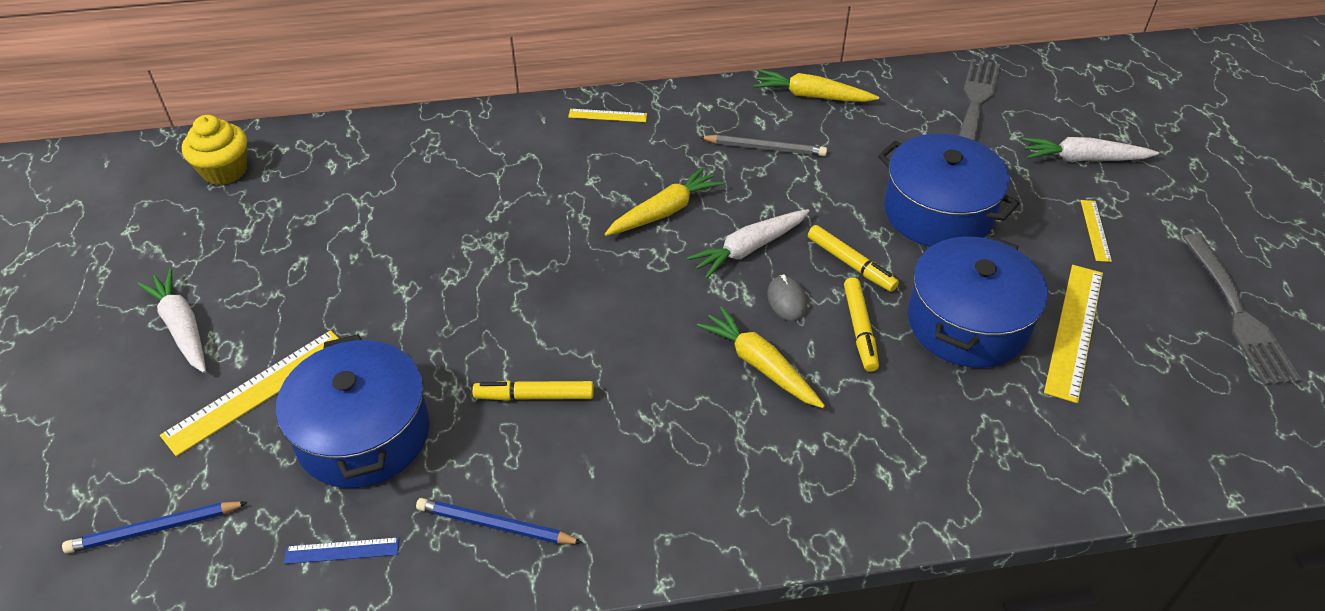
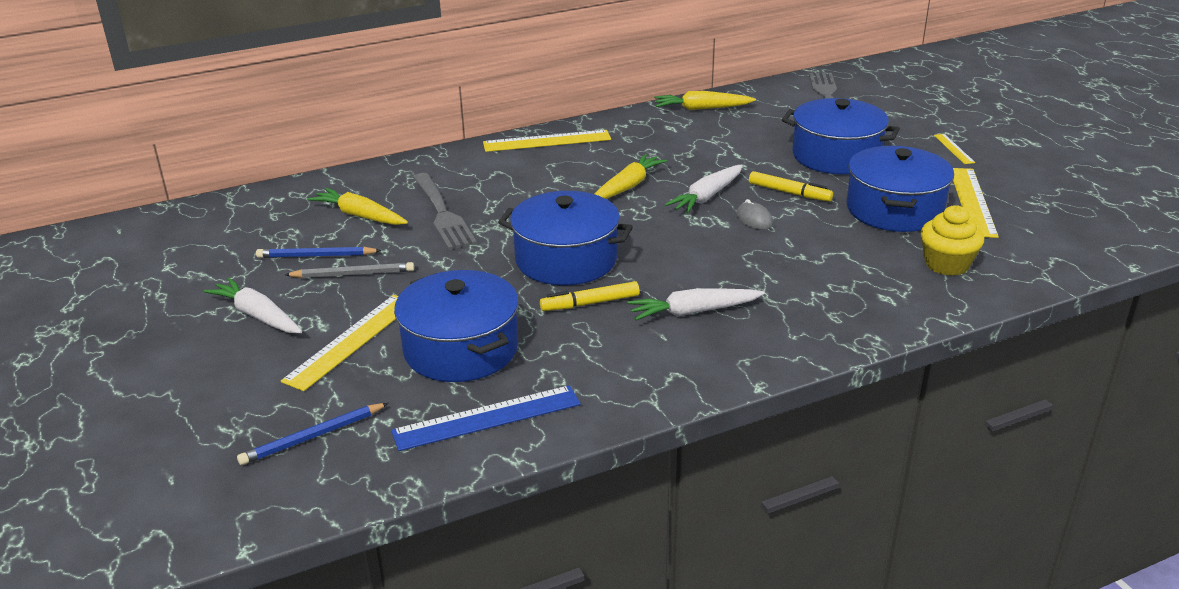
camera: 15 degrees left, 15 degrees down
yellow cupcake [182,115,247,185] -> yellow cupcake moved to [921,205,984,276]
blue ruler [284,537,399,564] -> blue ruler [391,385,581,451], size x1.93
blue pencil [416,498,583,544] -> blue pencil moved to [256,247,382,258]
yellow ruler [568,109,647,122] -> yellow ruler [483,130,611,152], size x1.93
yellow carrot [697,306,825,408] -> yellow carrot moved to [308,188,408,225]
grey pencil [699,135,827,156] -> grey pencil moved to [285,262,414,278]
yellow marker [844,277,879,372] -> none
white carrot [1022,137,1159,161] -> white carrot moved to [627,289,765,321]
grey fork [1183,233,1302,386] -> grey fork moved to [413,173,477,250]
none -> blue pot [498,191,633,285]

